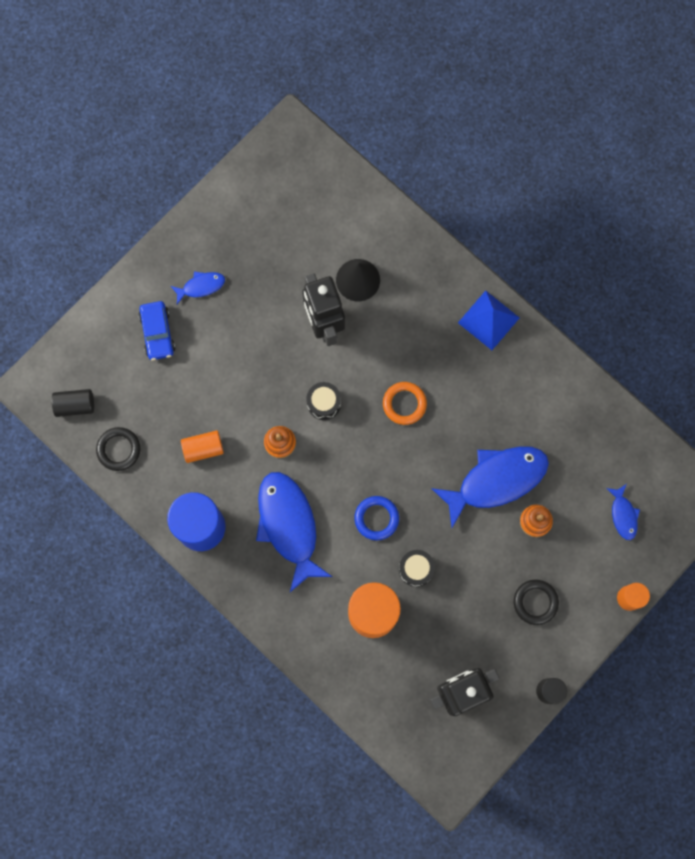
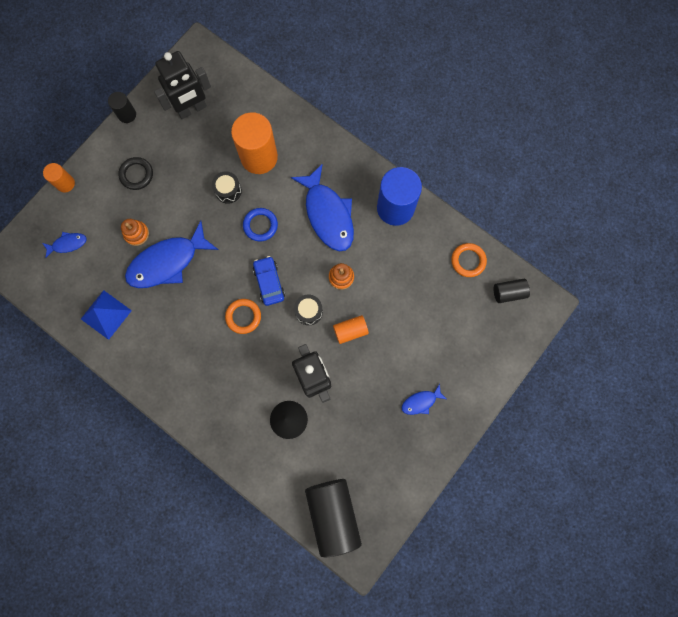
camera: 175 degrees right, 0 degrees up
black ring [96,427,140,471] -> orange ring [451,243,487,277]
blue car [139,301,175,360] -> blue car moved to [253,256,285,306]
orange cylinder [181,430,224,463] -> orange cylinder moved to [333,315,369,344]
blue pyramid [458,290,519,350] -> blue pyramid moved to [81,290,132,340]
blue fish [606,484,640,540] -> blue fish turned 90 degrees clockwise [42,232,87,258]
none -> black cylinder [305,479,362,557]

